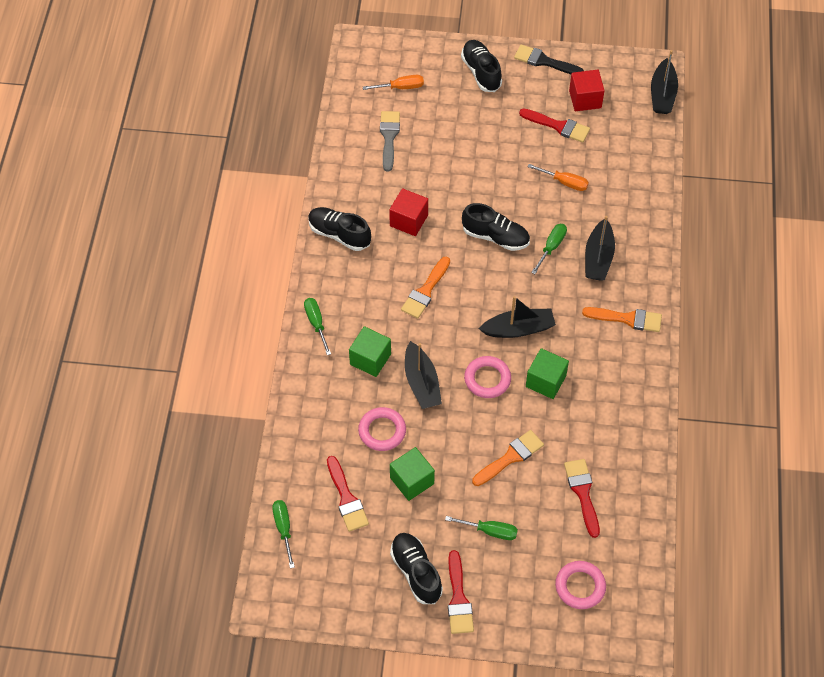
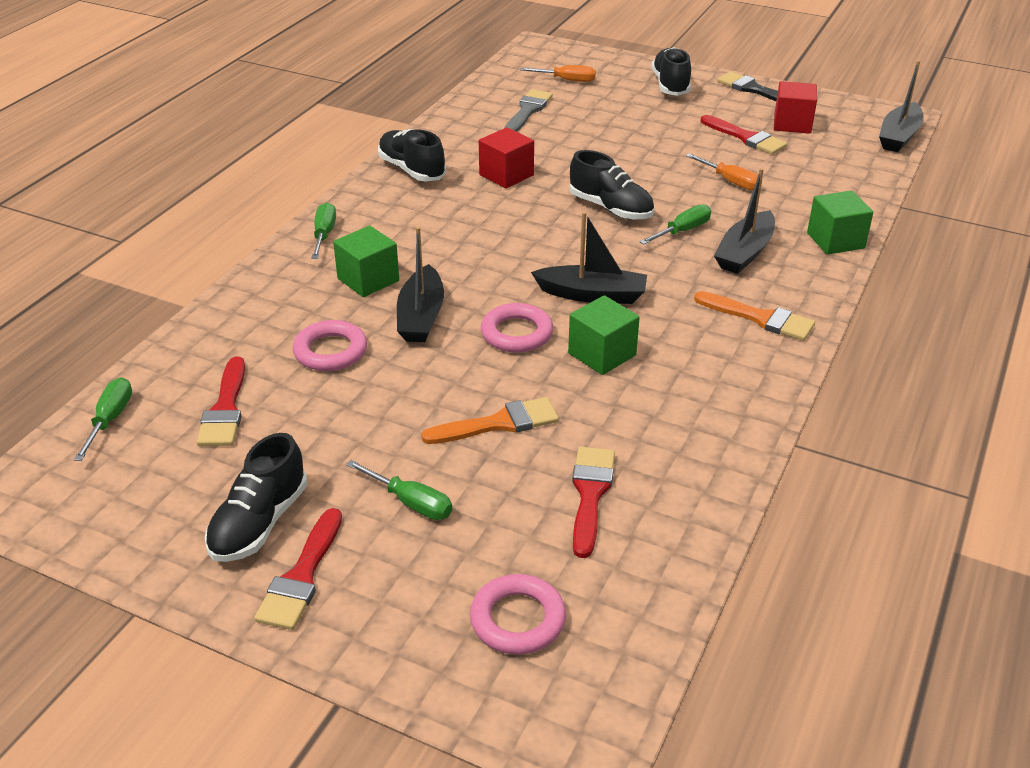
camera: 20 degrees right, 20 degrees down
green cube [390,447,435,501] -> green cube moved to [807,191,874,255]
black shoe [390,533,443,604] -> black shoe turned 150 degrees counterclockwise [205,433,307,562]
orange brush [401,256,450,319] -> none

